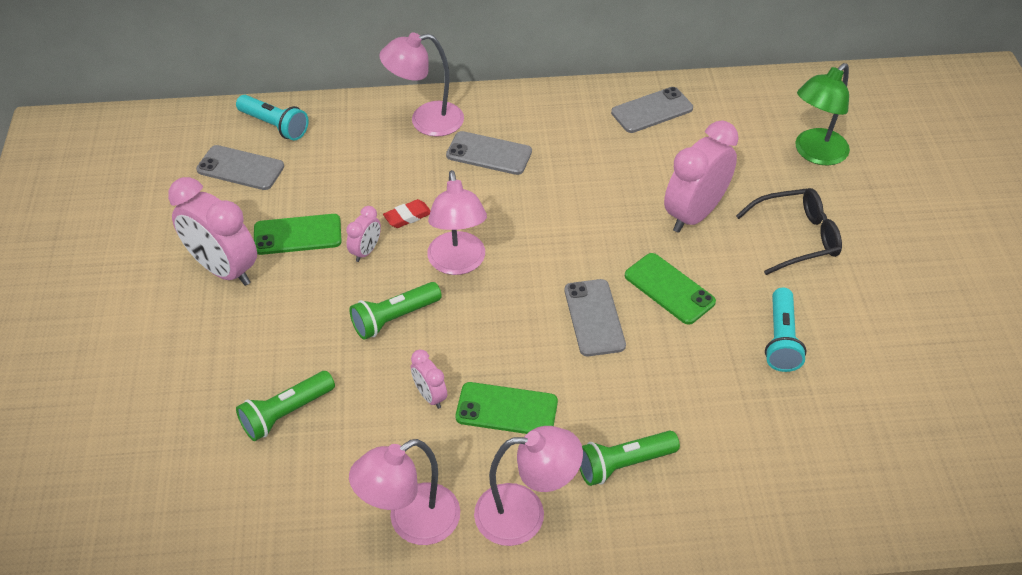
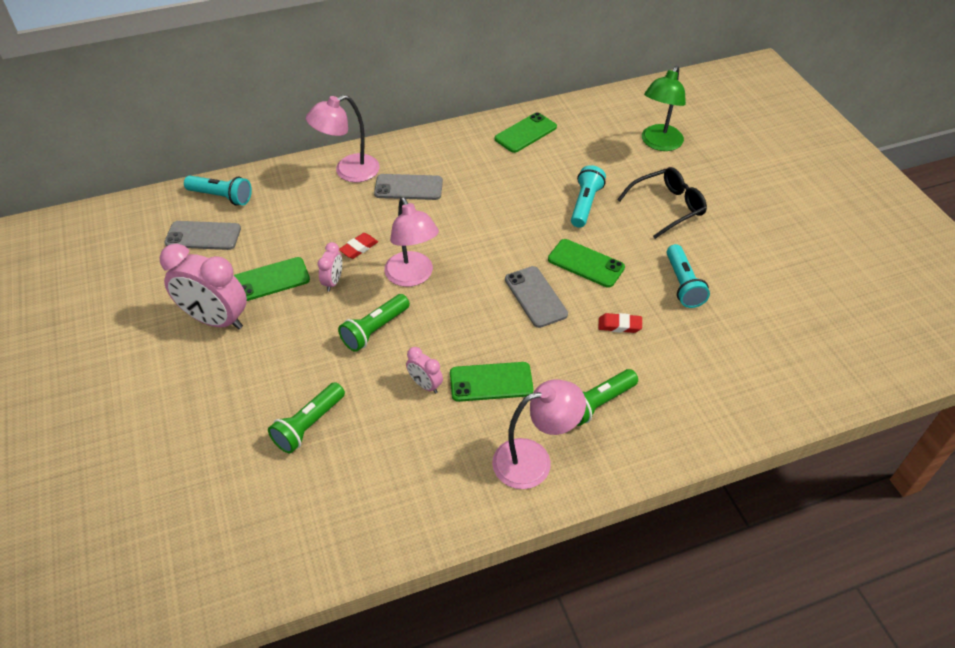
camera: 15 degrees left, 0 degrees up
pink lamp [349,439,460,545] -> none
grey phone [611,87,693,133] -> green phone [495,112,557,153]
pink clock [664,121,739,233] -> turquoise flashlight [571,165,606,228]
none -> red eraser [599,313,642,333]

